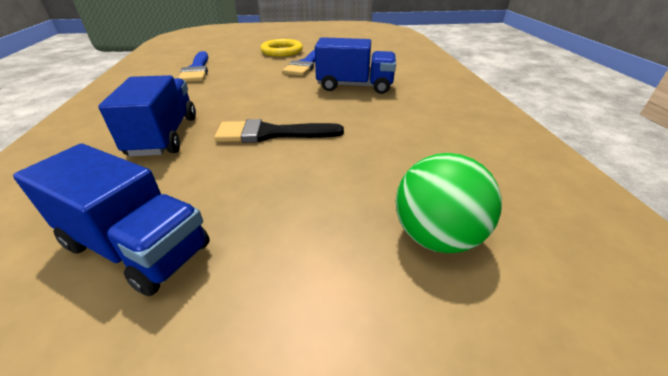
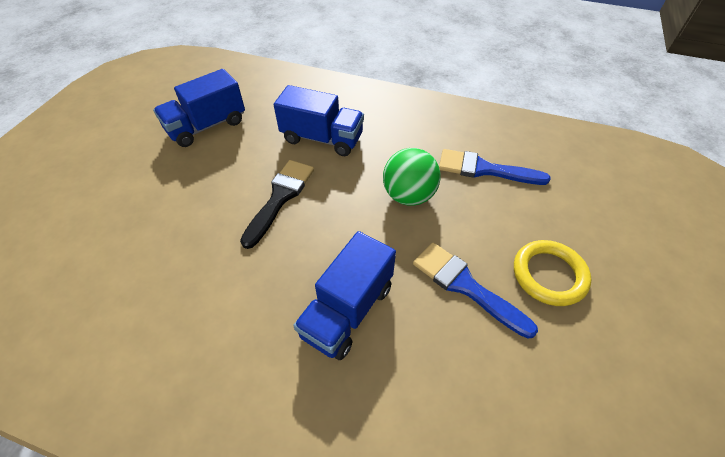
camera: 115 degrees right, 15 degrees up
green ball [396,153,502,253] -> green ball moved to [383,148,441,206]

